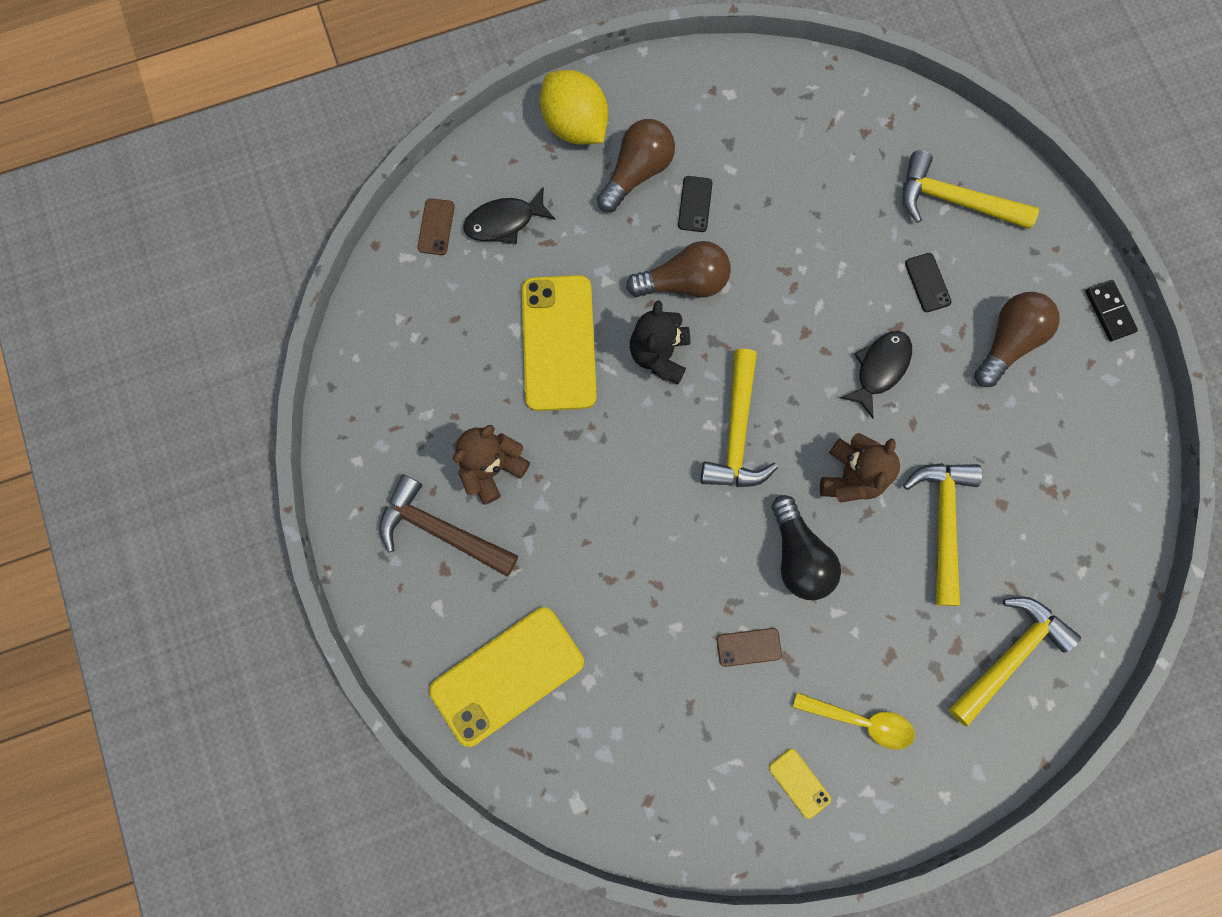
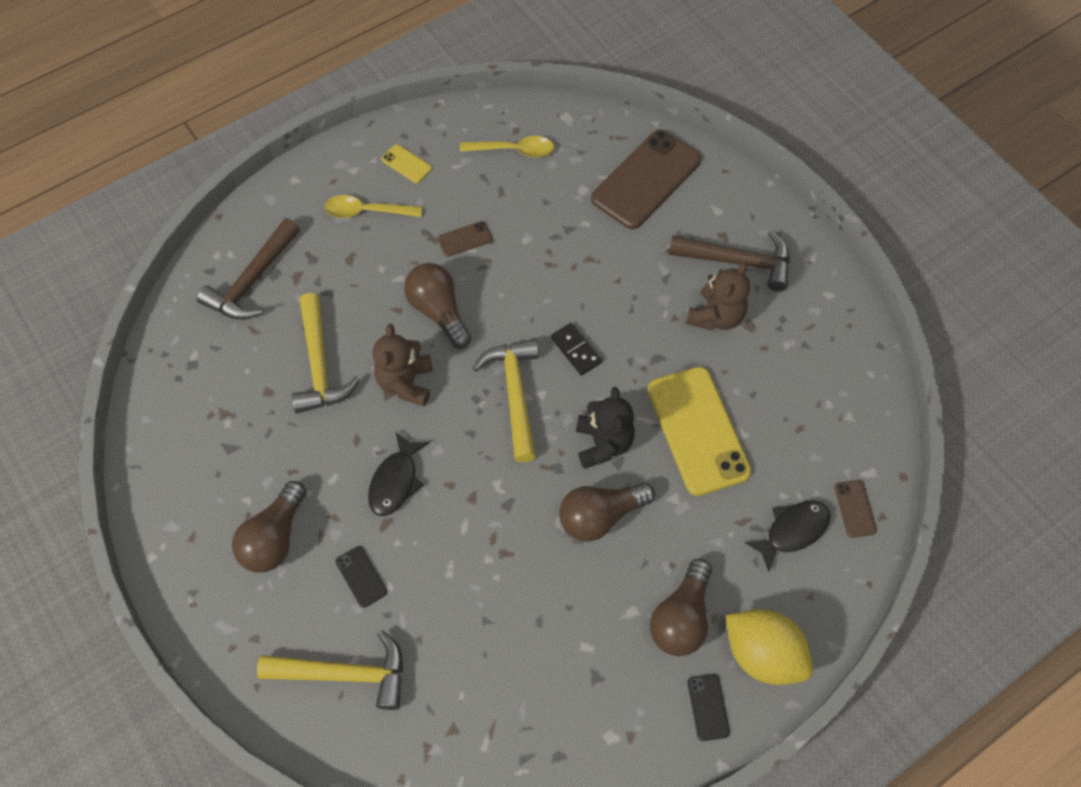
camera: 165 degrees right, 15 degrees down
yellow phone [429,607,584,747] -> brown phone [591,130,701,229]
black phone [678,176,712,232] -> black phone moved to [687,674,730,741]
black light bulb [772,495,841,600] -> brown light bulb [404,263,471,348]
yellow hammer [948,596,1081,726] -> brown hammer [197,218,300,320]
black domino [1085,280,1138,341] -> black domino moved to [551,323,602,375]
none -> yellow spoon [460,136,554,158]

